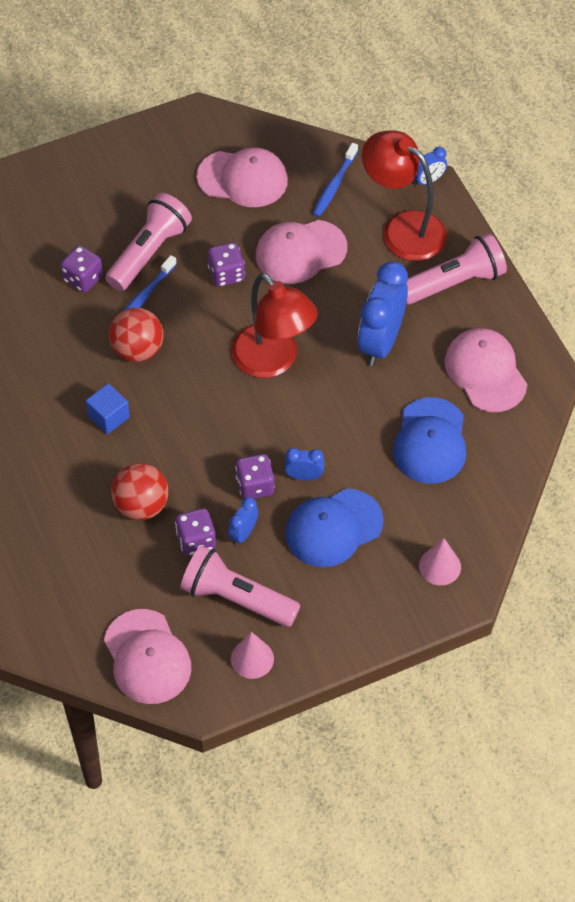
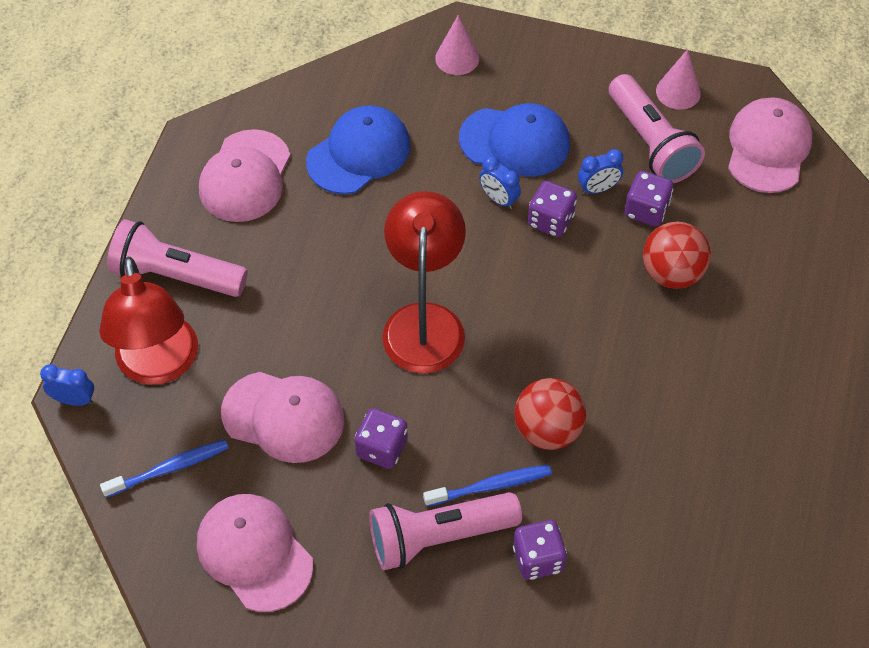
camera: 140 degrees left, 0 degrees up
blue cube [86,383,130,434] -> none
blue clock [358,261,408,366] -> none

